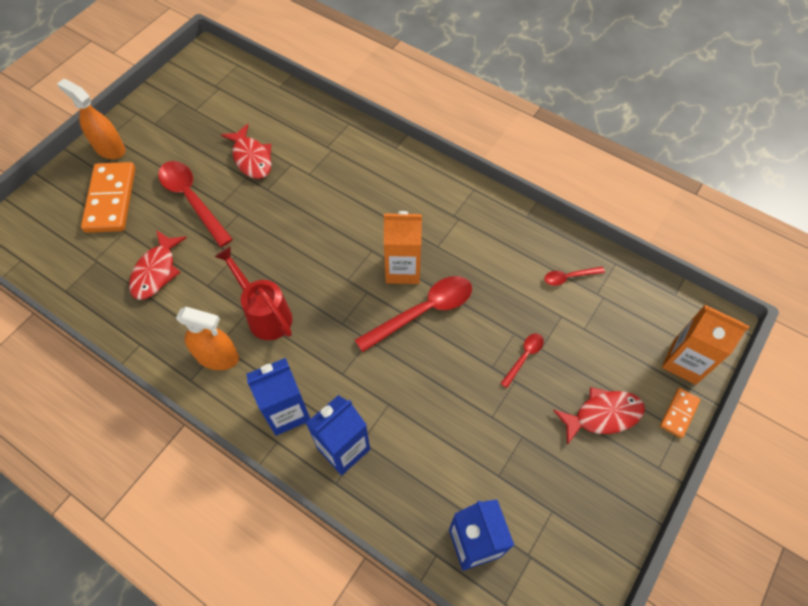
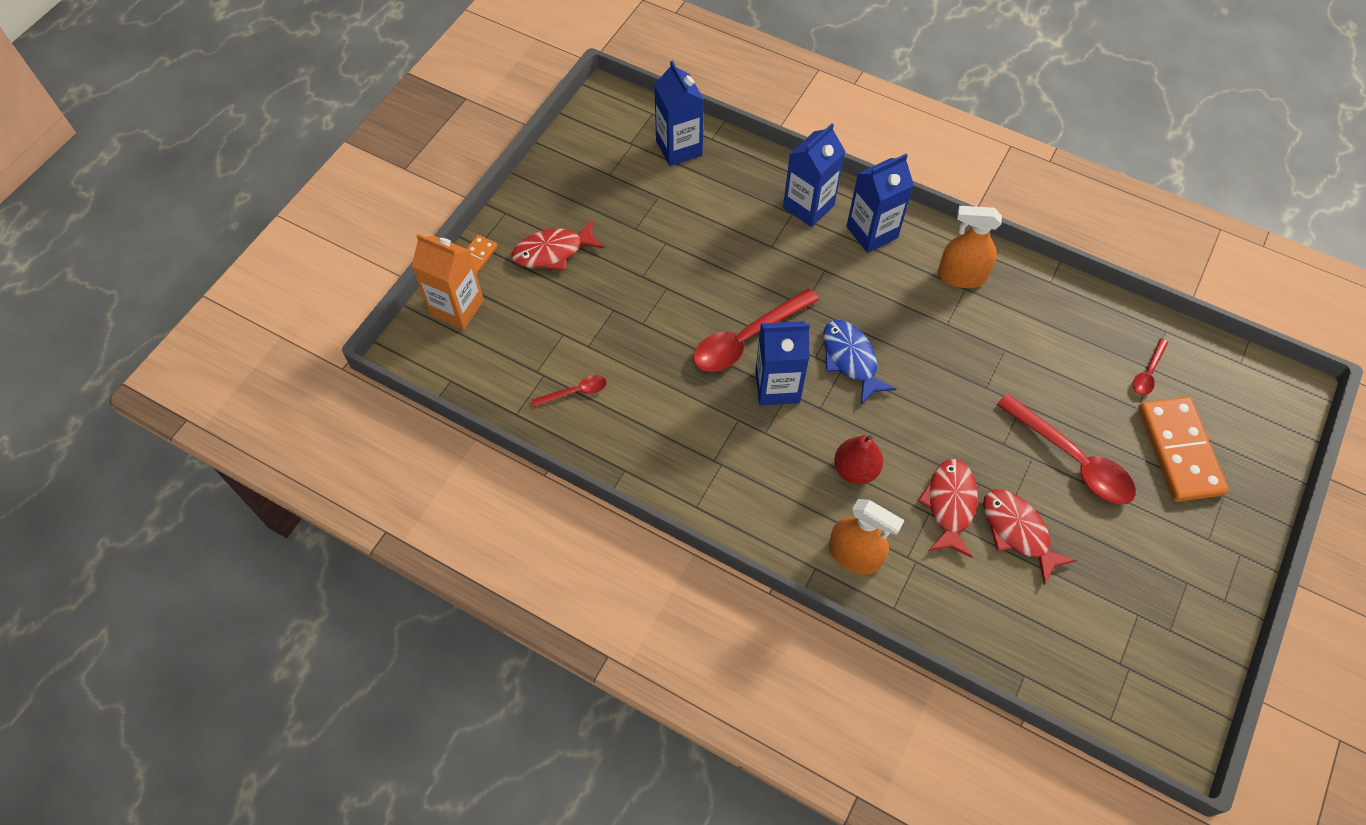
camera: 175 degrees right, 0 degrees up
orange spray bottle [57,79,126,159] -> orange spray bottle moved to [829,499,905,575]
red fish [129,230,187,300] -> red fish moved to [918,459,978,558]
red watering can [215,246,293,340] -> none
orange carton [384,211,422,284] -> blue carton [755,321,810,405]
red spoon [500,334,544,388] -> red spoon moved to [1133,339,1168,395]
none -> blue fish [823,320,896,405]
none -> red pear [834,435,883,485]

